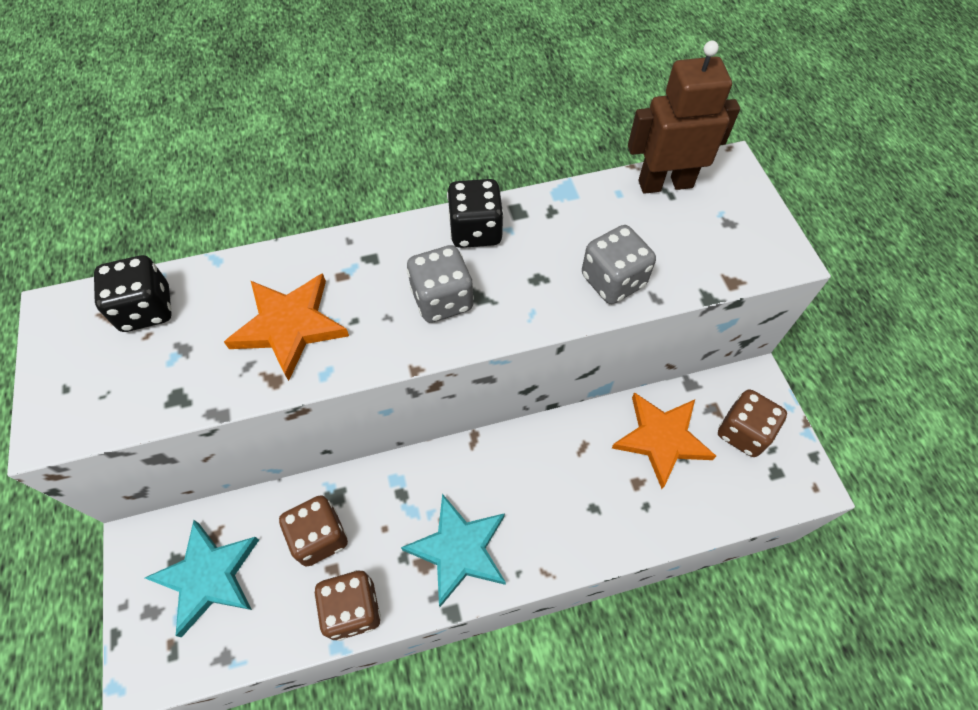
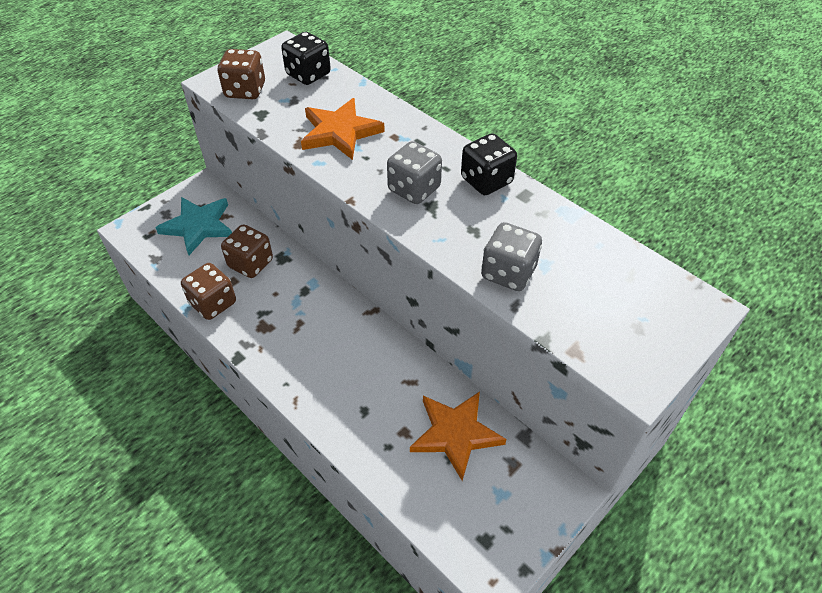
camera: 60 degrees right, 10 degrees down
turquoise star [401,494,506,607] -> none
brown robot [628,41,740,194] -> none
brown dice [718,389,787,457] -> brown dice moved to [217,49,265,99]

